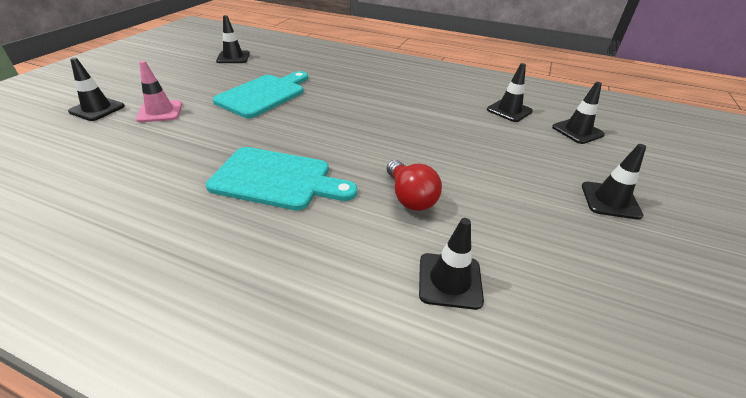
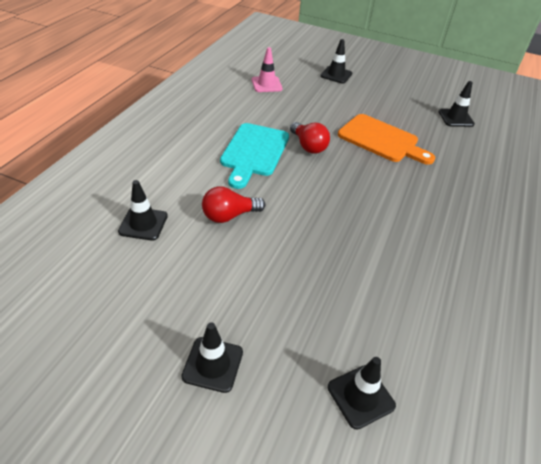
camera: 90 degrees right, 5 degrees up
pink traffic cone [136,61,182,122] -> pink traffic cone moved to [252,47,283,92]
turquoise cutting board [213,71,308,118] -> orange cutting board [338,114,435,165]
black traffic cone [487,63,533,122] -> none
none -> red light bulb [290,122,330,154]

